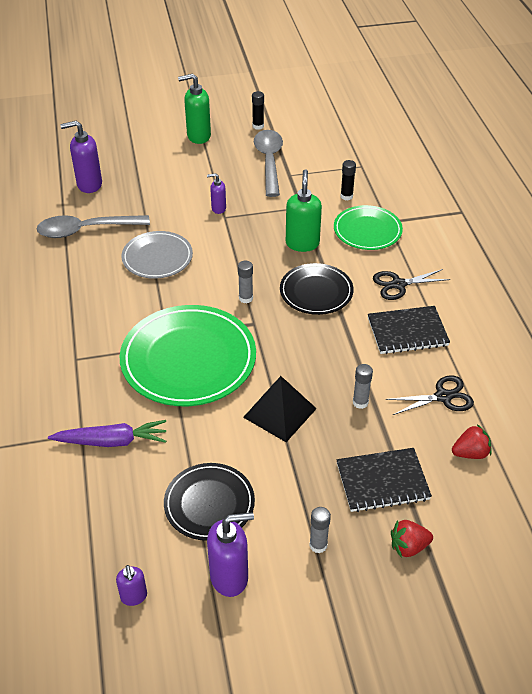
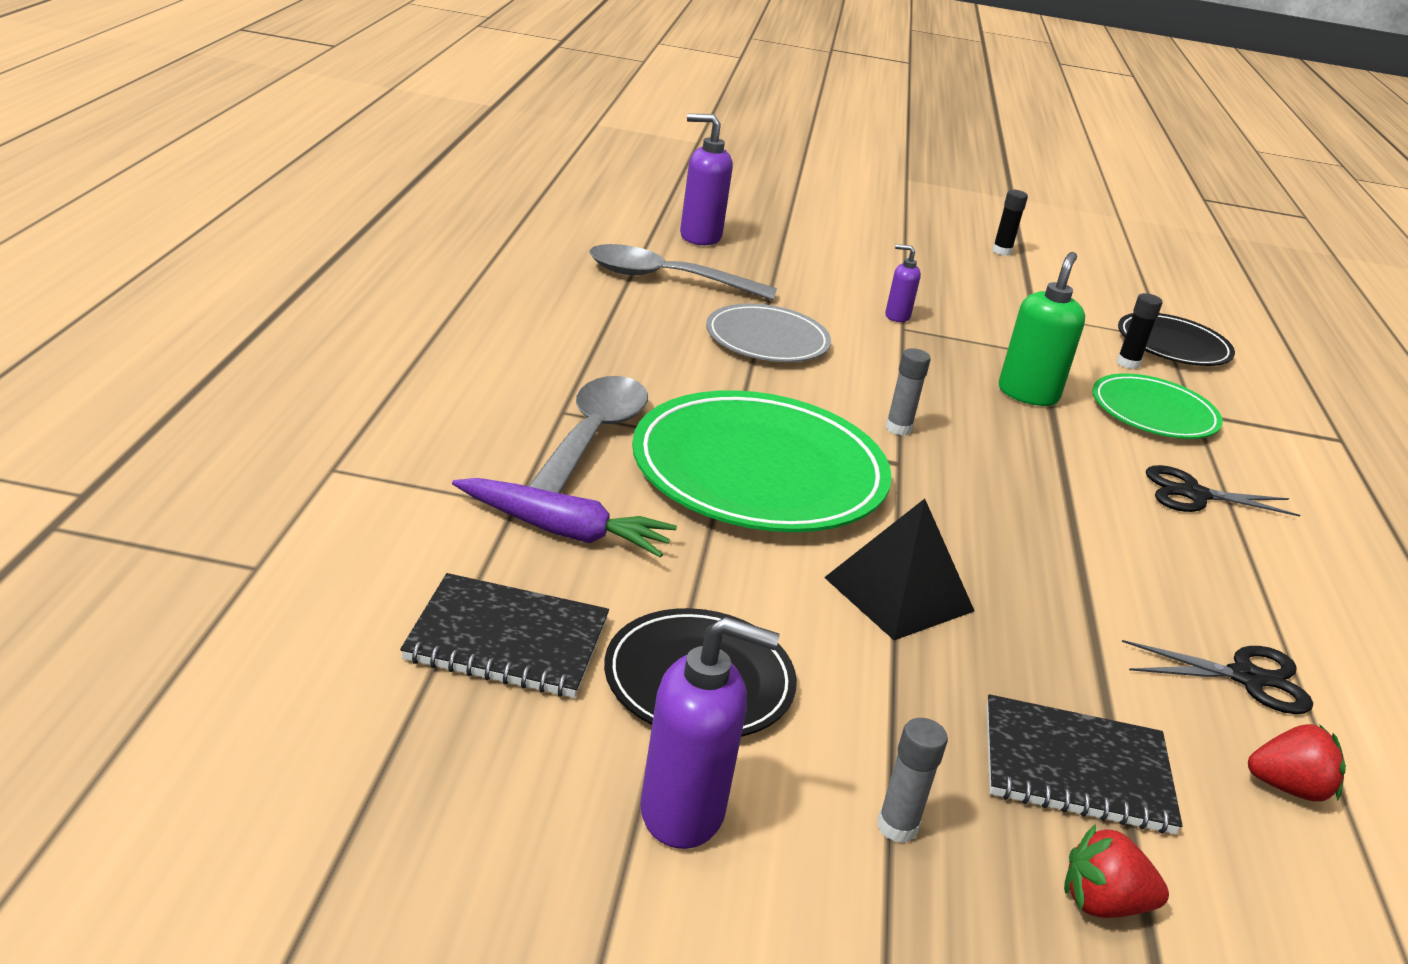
camera: 15 degrees right, 15 degrees down
purple soap dispenser [116,565,147,606] -> none
green soap dispenser [178,74,211,144] -> none
grey spoon [254,130,283,197] -> grey spoon moved to [529,376,648,493]
black plate [280,263,354,315] -> black plate moved to [1118,313,1235,366]
grey glue stick [353,364,373,409] -> none
black notebook [368,306,450,354] -> black notebook moved to [400,573,609,698]

